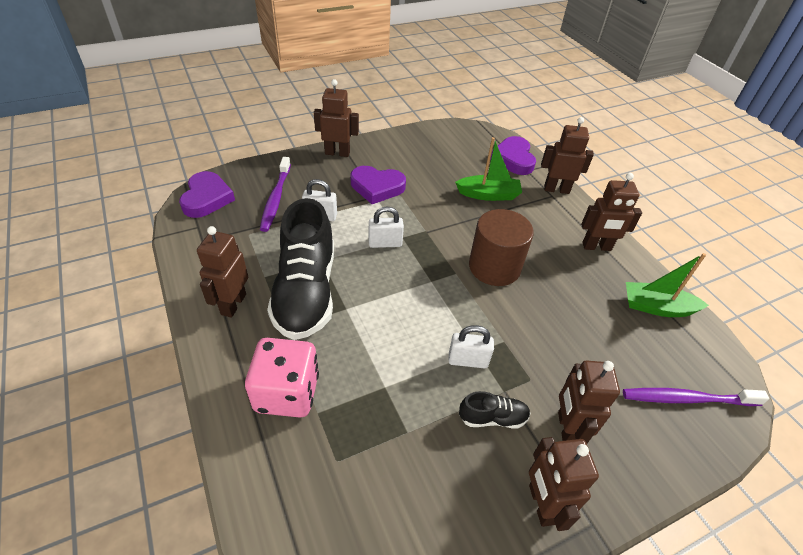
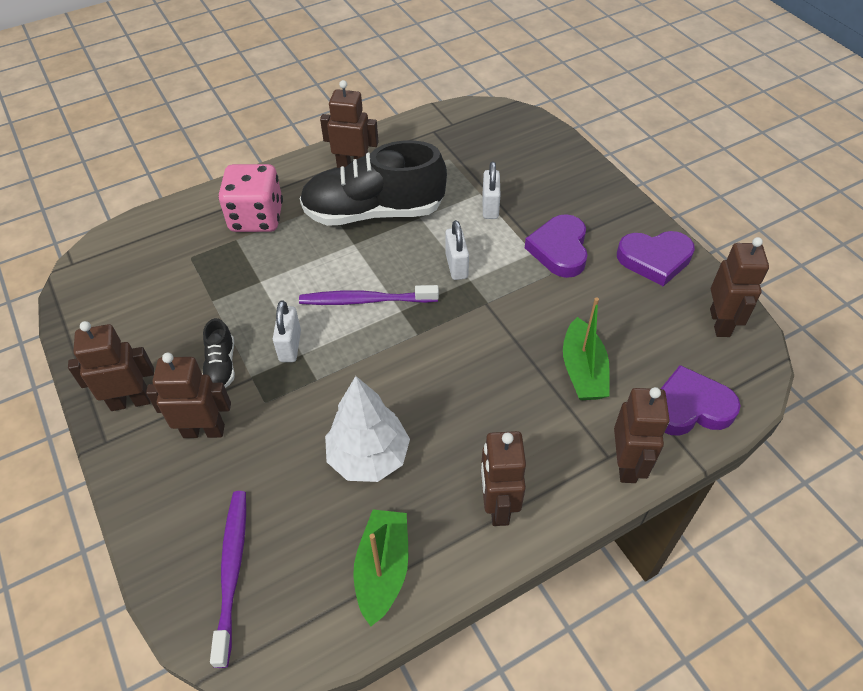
camera: 90 degrees right, 5 degrees up
purple heart [179,171,235,218] -> purple heart moved to [617,231,695,286]
purple toothbrush [260,157,291,232] -> purple toothbrush moved to [299,285,439,305]
brown robot [314,79,359,157] -> brown robot moved to [710,237,769,337]
brown cylinder [469,209,534,286] -> none
none -> white tree [325,376,410,482]

